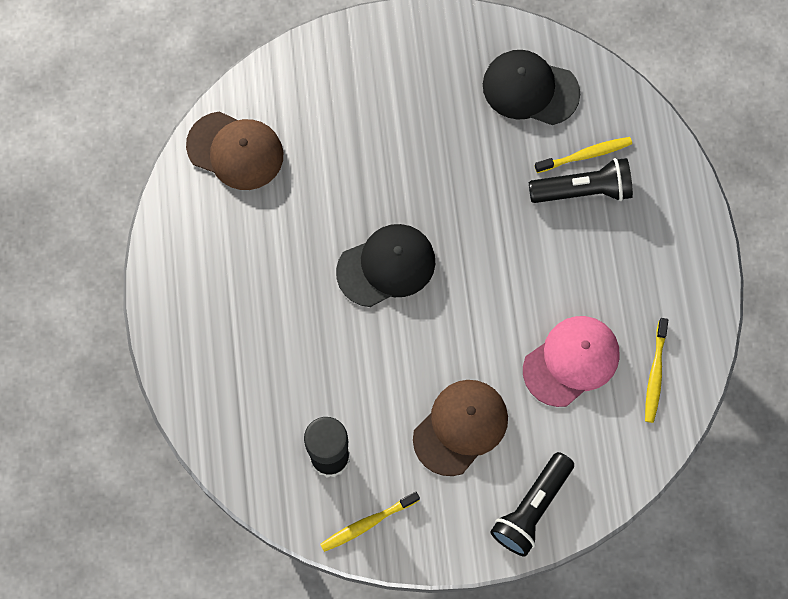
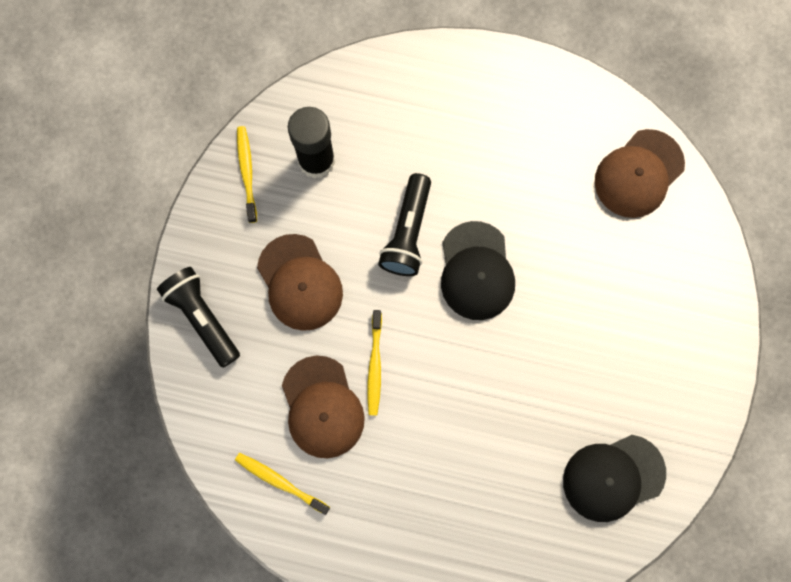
camera: 110 degrees right, 5 degrees up
black cap [483,50,580,125] -> black cap turned 150 degrees counterclockwise [563,435,666,522]
pink cap [523,316,620,407] -> brown cap [282,356,365,458]
black flashlight [529,158,633,203] -> black flashlight moved to [378,173,431,276]
yellow toothbrush [535,137,632,173] -> yellow toothbrush moved to [367,310,382,415]

